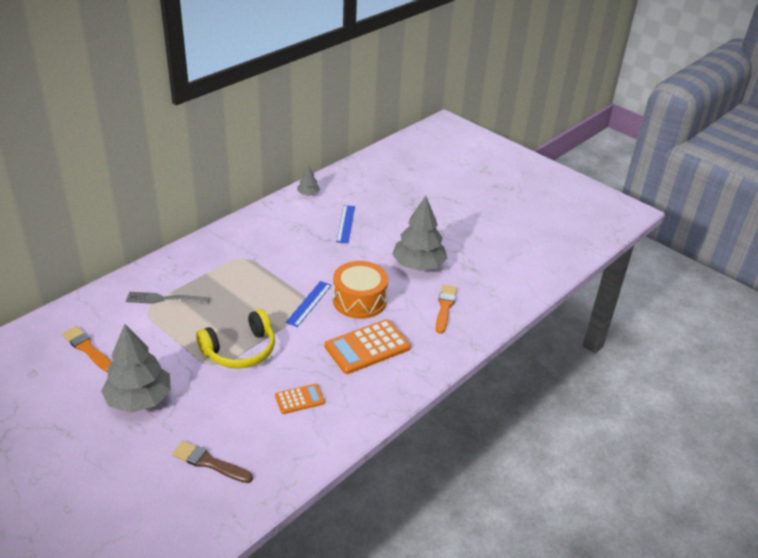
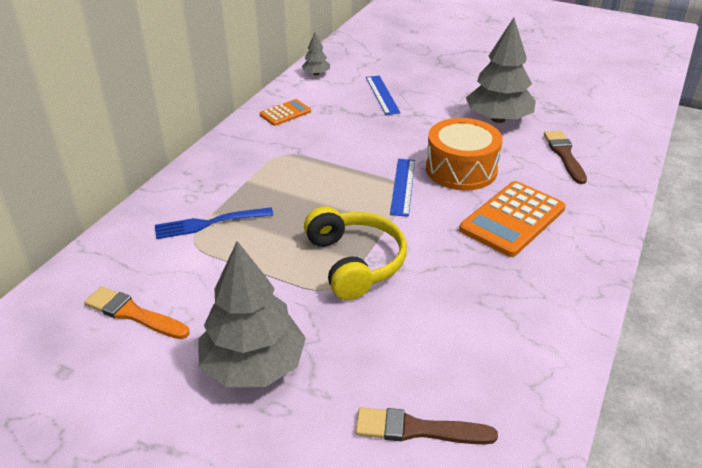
camera: 15 degrees left, 0 degrees up
grey fork [126,292,210,304] -> blue fork [155,207,273,239]
yellow headphones [196,309,275,369] -> yellow headphones turned 60 degrees counterclockwise [304,206,407,300]
orange calculator [275,384,325,414] -> orange calculator moved to [260,99,311,126]
orange brush [435,285,457,334] -> brown brush [544,131,587,184]

